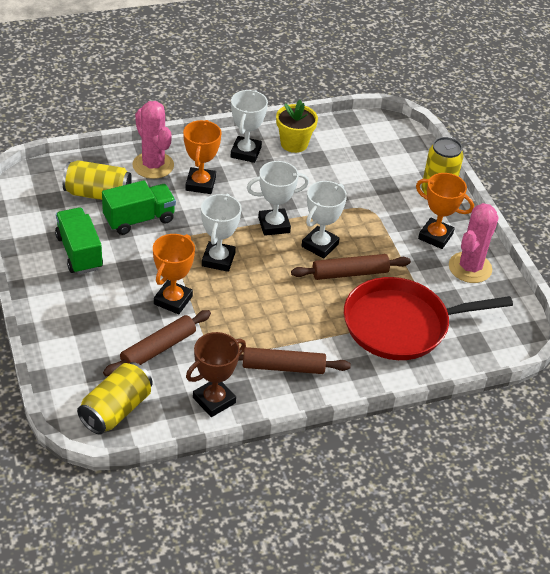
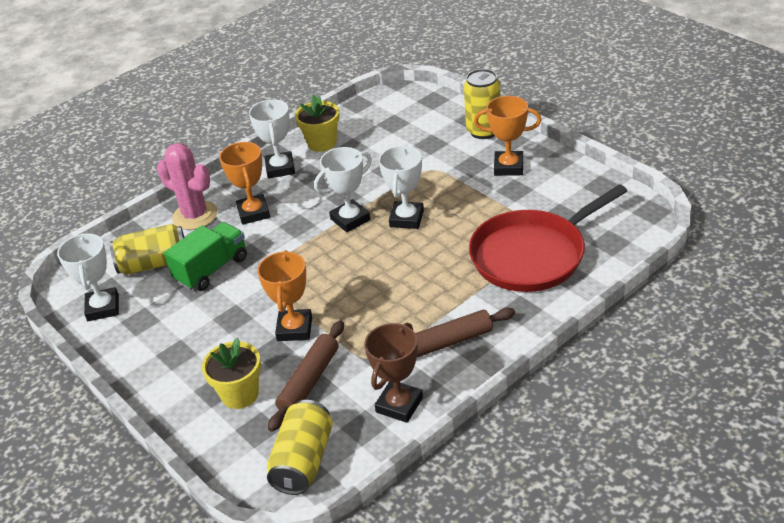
camera: 15 degrees left, 5 degrees down
green truck [55,207,103,274] -> none
white trophy [201,194,242,272] -> white trophy moved to [57,233,119,321]
brown rolling pin [291,254,411,280] -> none
pink cactus [449,203,499,283] -> none
none -> yellow flower pot [202,338,261,409]

